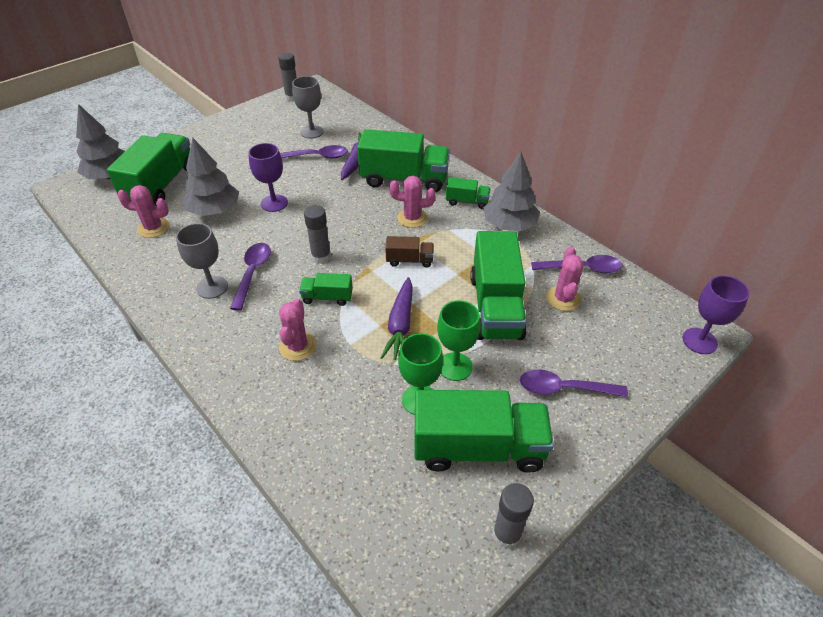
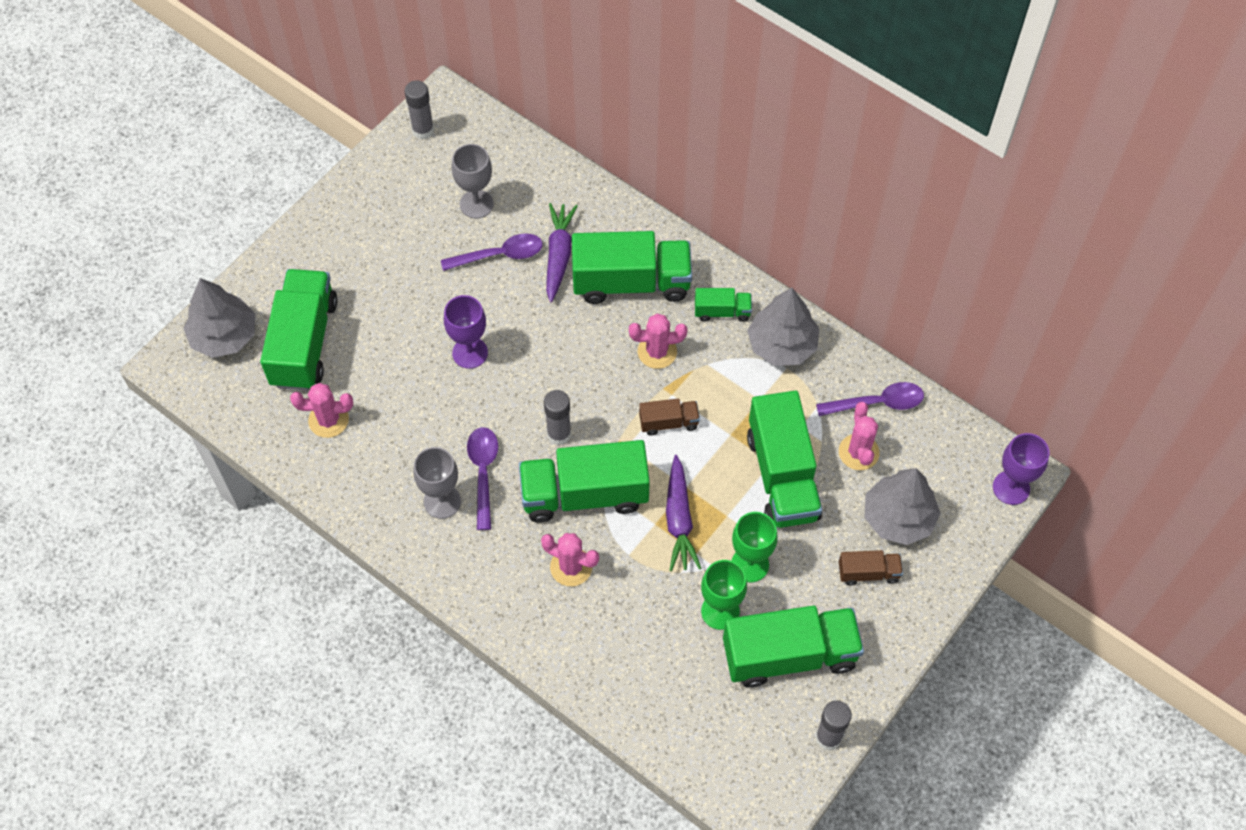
camera: 10 degrees left, 15 degrees up
grey tree [183,138,239,216] -> grey tree moved to [864,468,941,545]
pink cactus [279,298,317,361] -> pink cactus turned 60 degrees counterclockwise [541,533,599,586]
green truck [299,273,353,306] -> green truck [519,440,650,523], size x2.10
purple spoon [520,369,628,397] -> brown truck [839,550,903,586]

